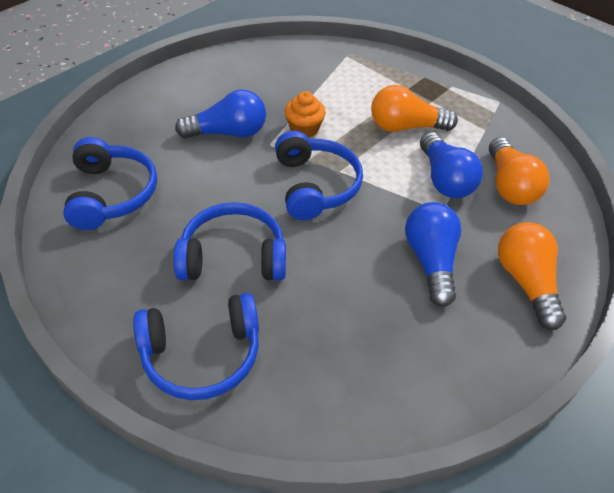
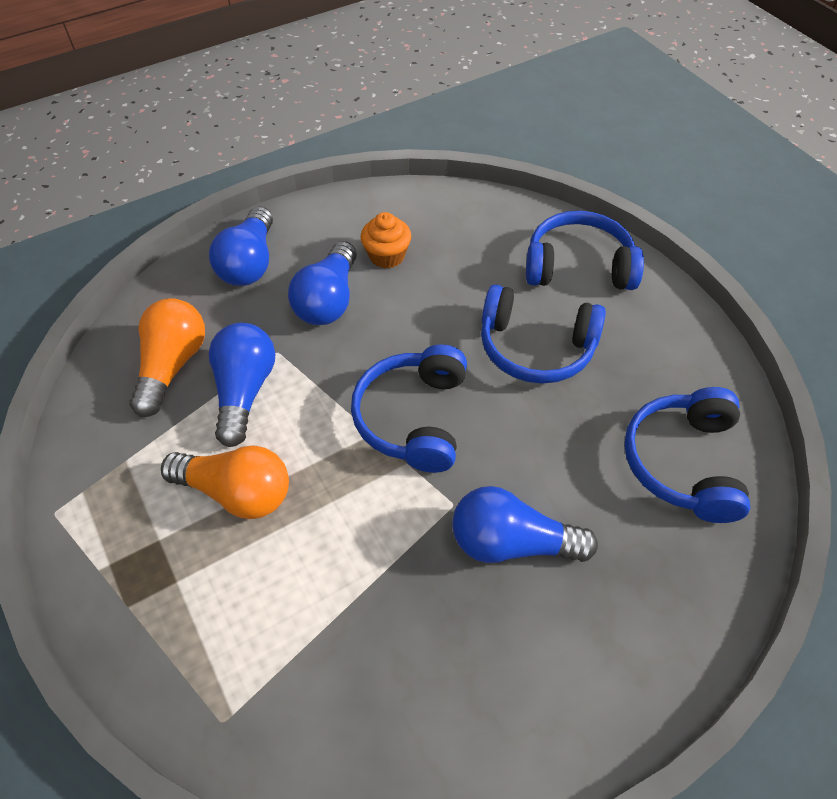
camera: 160 degrees left, 5 degrees up
orange cupcake [285,91,326,137] -> orange cupcake moved to [361,212,411,268]
orange light bulb [498,222,566,330] -> blue light bulb [209,206,273,286]

